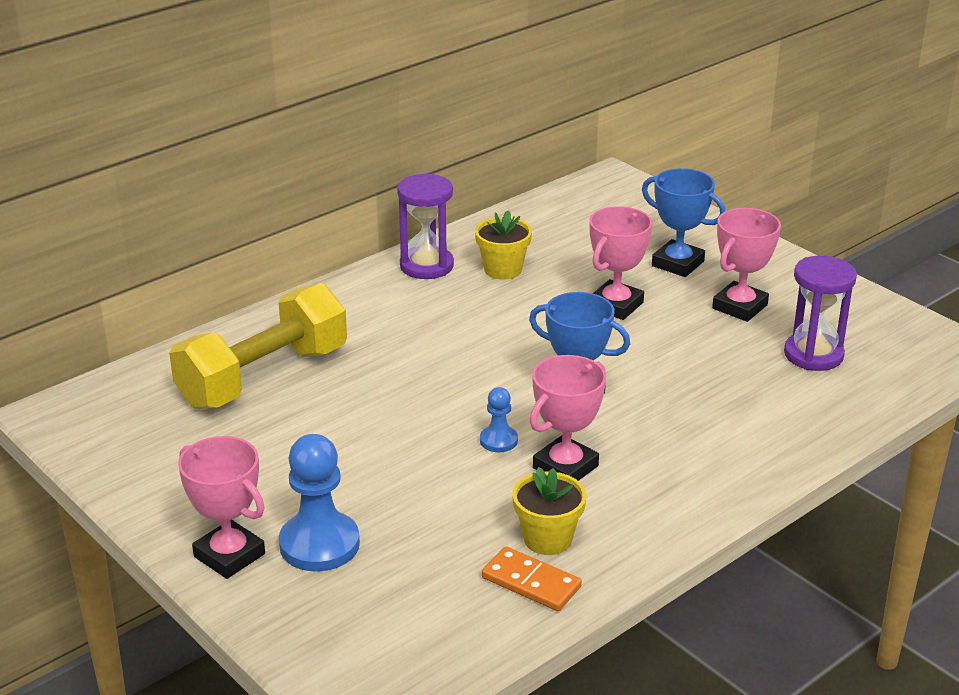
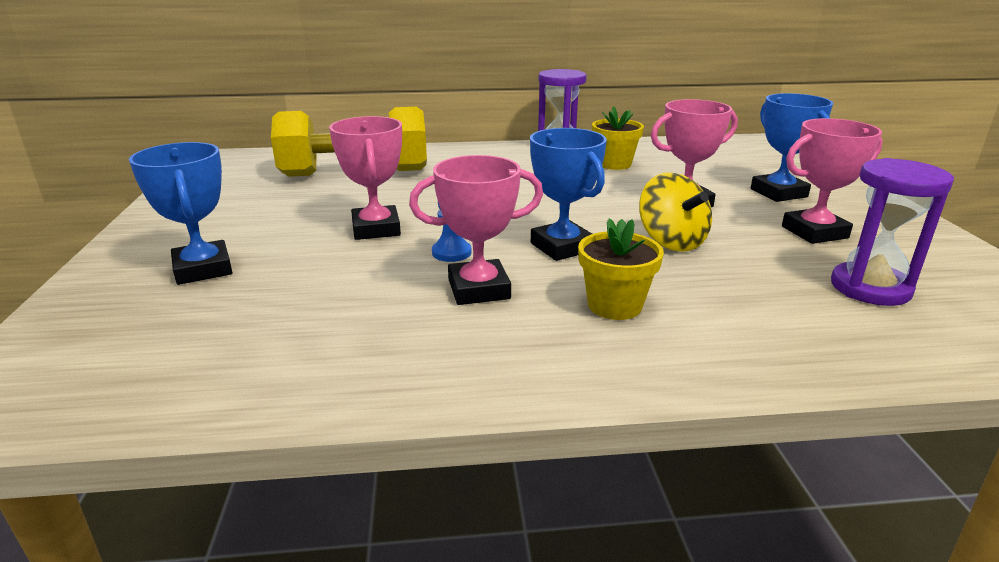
camera: 35 degrees right, 5 degrees down
pink trophy [178,436,265,579] -> pink trophy moved to [329,116,402,240]
blue pawn [279,434,360,571] -> blue trophy [129,142,233,285]
orange domino [482,547,582,611] -> none
yellow flower pot [512,467,586,555] -> yellow flower pot moved to [578,218,664,320]
none -> yellow spinning top [639,172,712,252]

